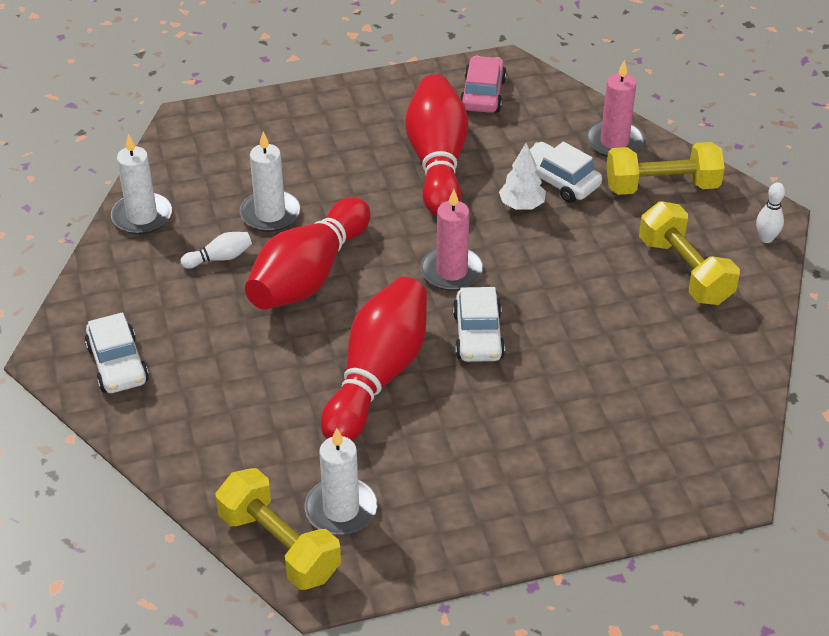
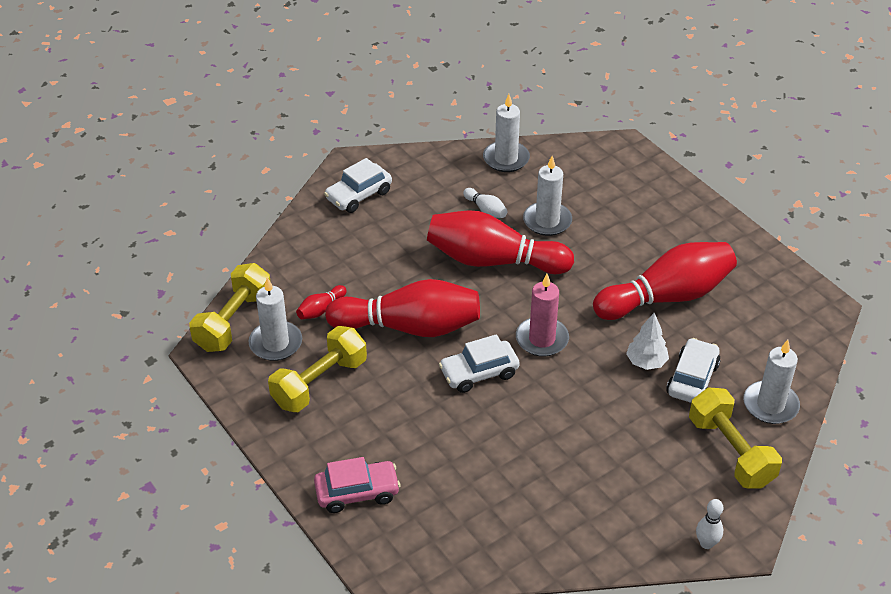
camera: 70 degrees right, 0 degrees up
pink car [460,56,506,113] -> pink car moved to [314,457,401,513]
pink candle [586,60,644,157] -> white candle [743,340,800,424]
yellow dumbbell [639,201,740,305] -> yellow dumbbell moved to [268,326,367,412]
none -> red bowling pin [296,285,347,319]

